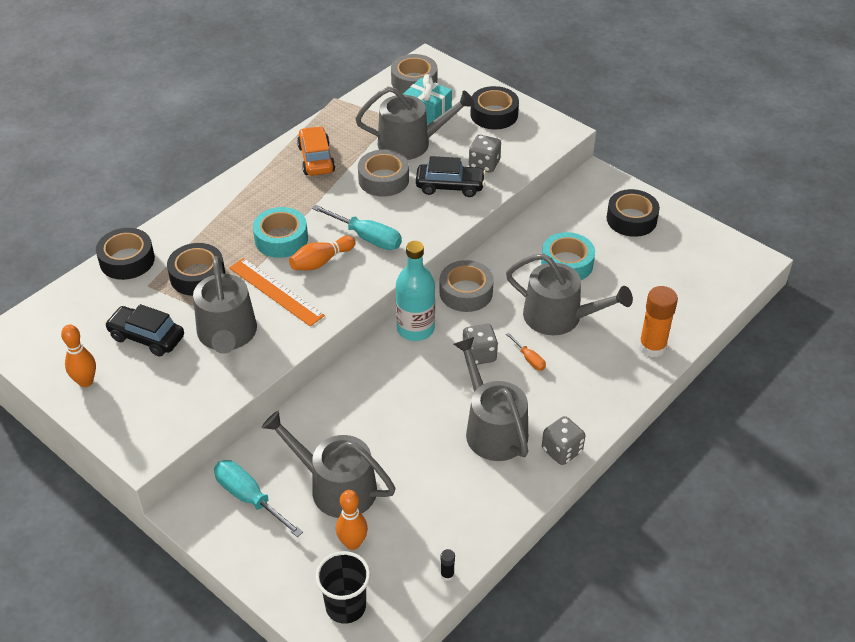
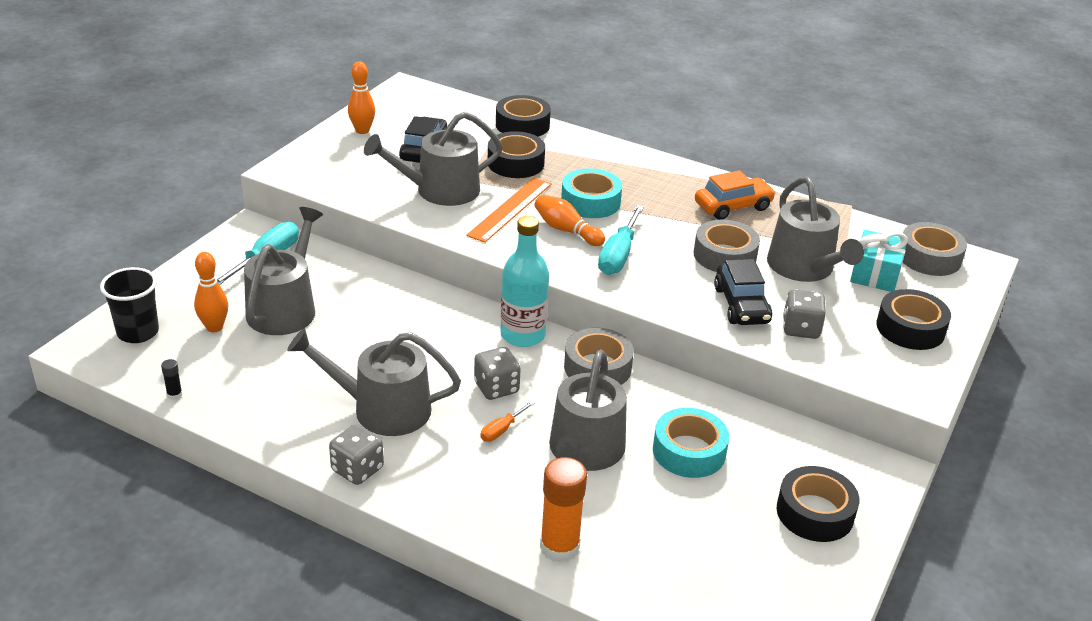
camera: 75 degrees right, 10 degrees down
grey watering can [453,337,528,461] -> grey watering can turned 135 degrees counterclockwise [287,328,461,436]

